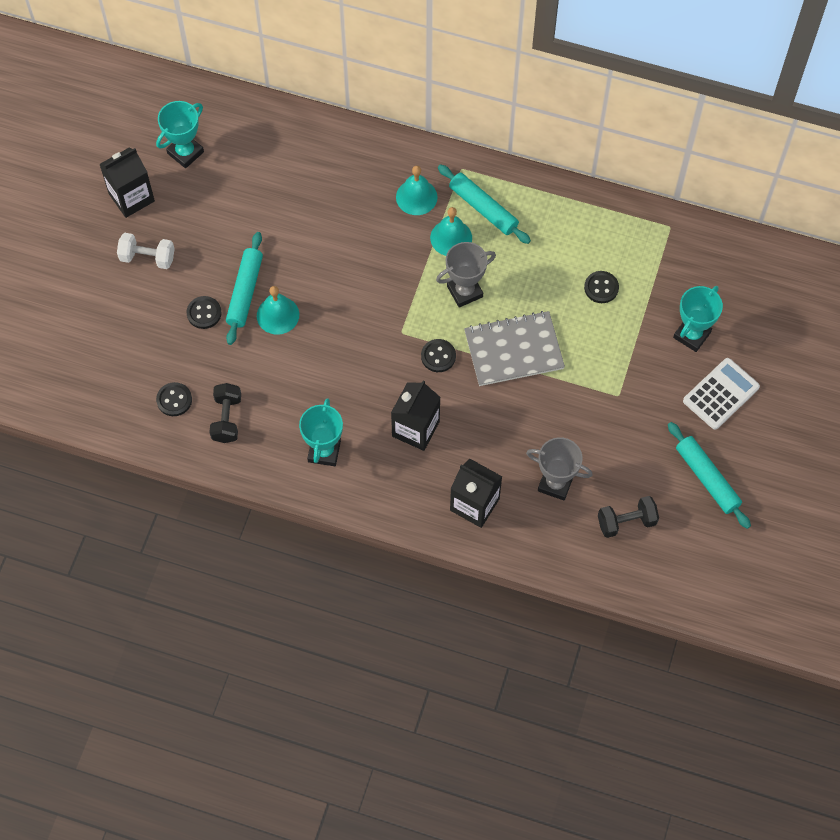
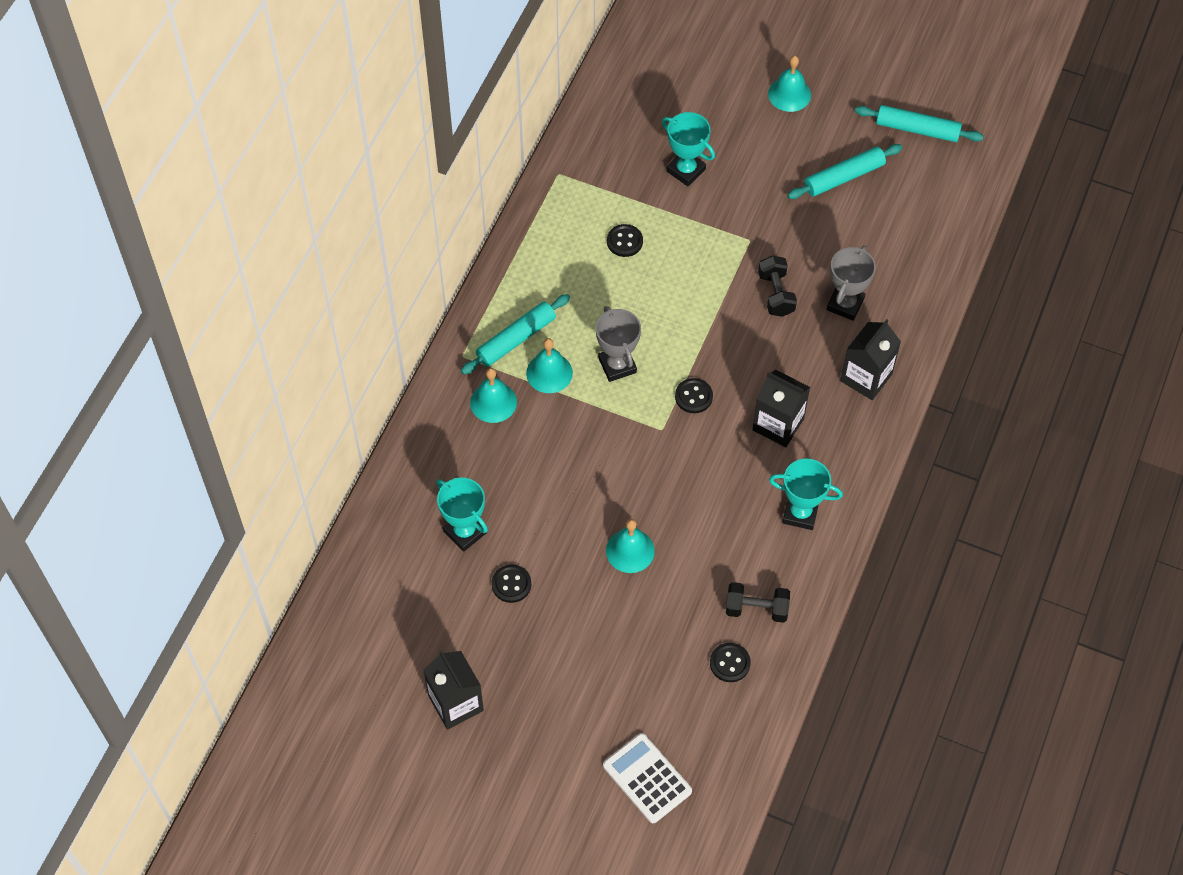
camera: 85 degrees left, 5 degrees down
white dumbbell [117,233,175,269] -> none
turquoise trophy [156,101,204,168] -> turquoise trophy moved to [436,478,488,552]
black button [186,296,222,329] -> black button moved to [492,564,531,603]
turquoise rolling pin [226,232,263,345] -> turquoise rolling pin moved to [855,105,983,142]
grey notebook [464,311,565,386] -> none
black dumbbell [598,496,659,538] -> black dumbbell moved to [758,255,797,317]
white calculator [683,358,760,430] -> white calculator moved to [603,733,692,823]
none -> turquoise bell [768,56,811,112]

